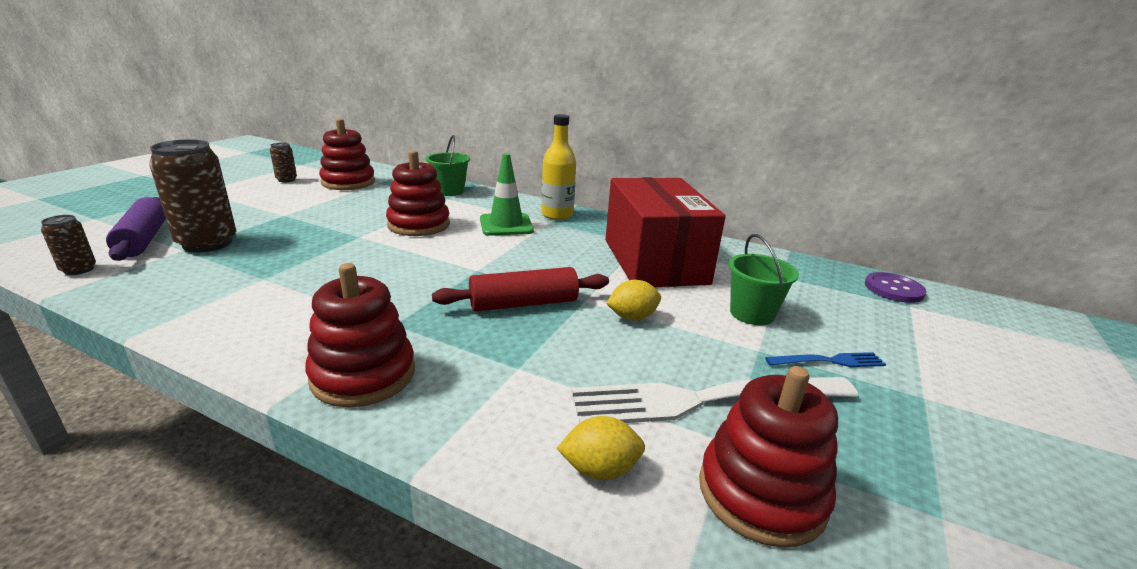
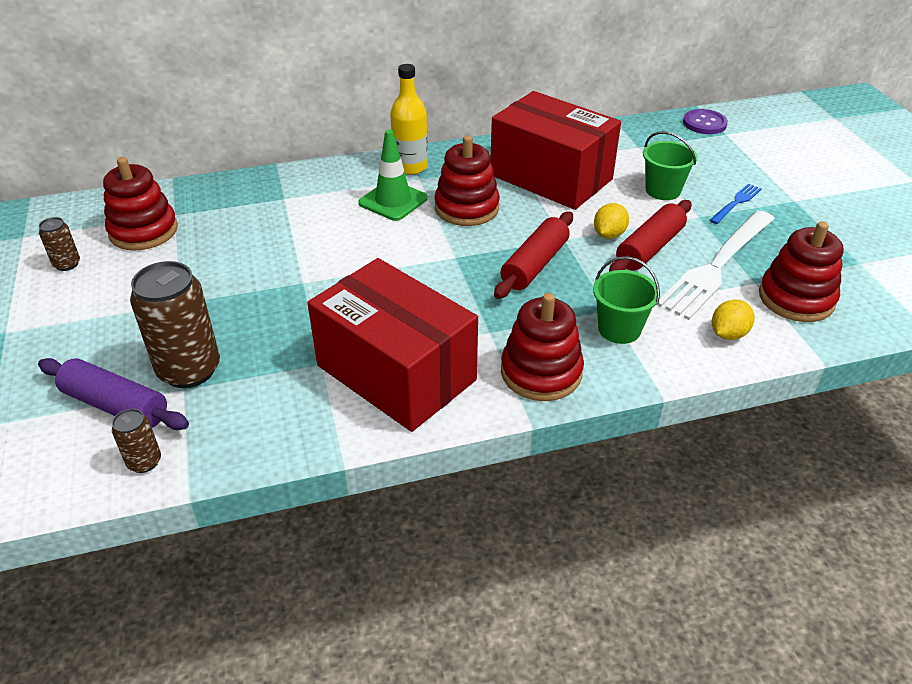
camera: 40 degrees left, 15 degrees up
red stacking toy [386,150,450,236] -> red stacking toy moved to [434,135,500,226]
green bucket [425,135,470,196] -> green bucket moved to [593,256,660,344]
none -> red box [307,258,478,432]
none -> red rolling pin [609,200,691,272]

